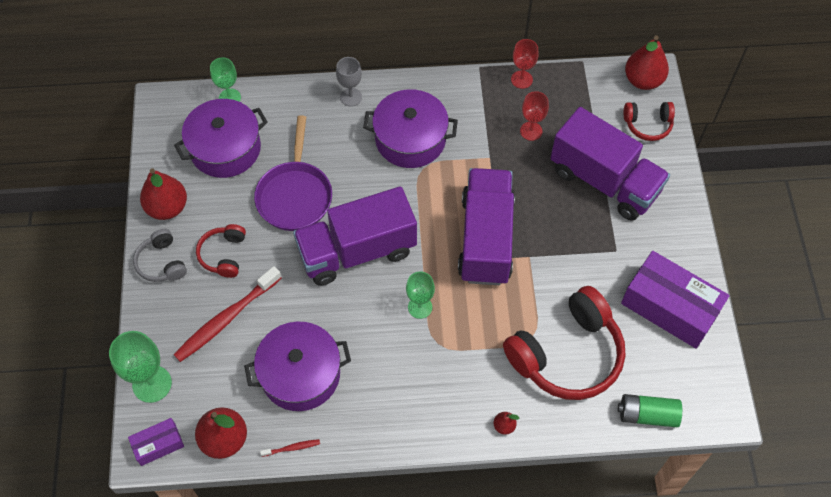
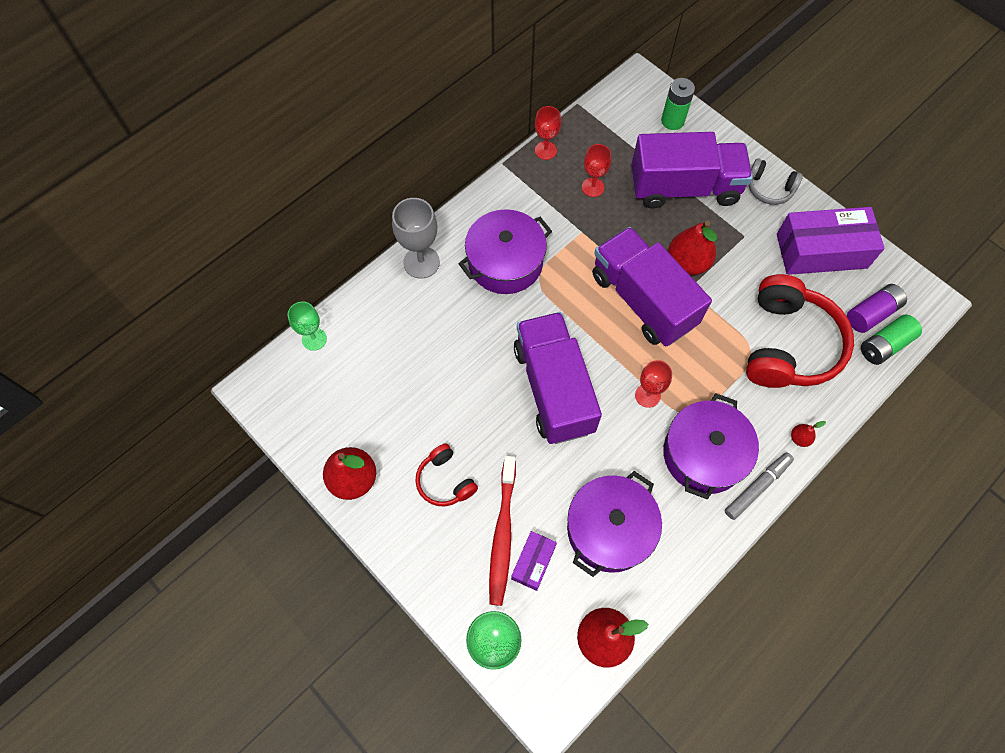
camera: 40 degrees left, 5 degrees up
purple box [128,418,184,466] -> purple box moved to [511,531,557,591]
grey headphones [133,229,187,282] -> grey headphones moved to [749,158,803,205]
purple pot [174,99,268,178] -> purple pot moved to [664,393,759,499]
purple pan [254,115,332,231] -> none
red toothbrush [260,439,320,457] -> none
purple truck [293,186,417,286] -> purple truck turned 135 degrees clockwise [514,312,602,444]
grey goblet [336,57,362,106] -> grey goblet [392,198,440,279], size x1.53
green goblet [406,271,435,319] -> red goblet [635,360,672,408]
red headphones [624,102,675,141] -> green battery [661,78,695,130]
red pear [625,35,669,90] -> red pear moved to [668,221,717,275]
none -> grey marker [725,452,794,520]
none -> purple battery [847,284,907,333]

